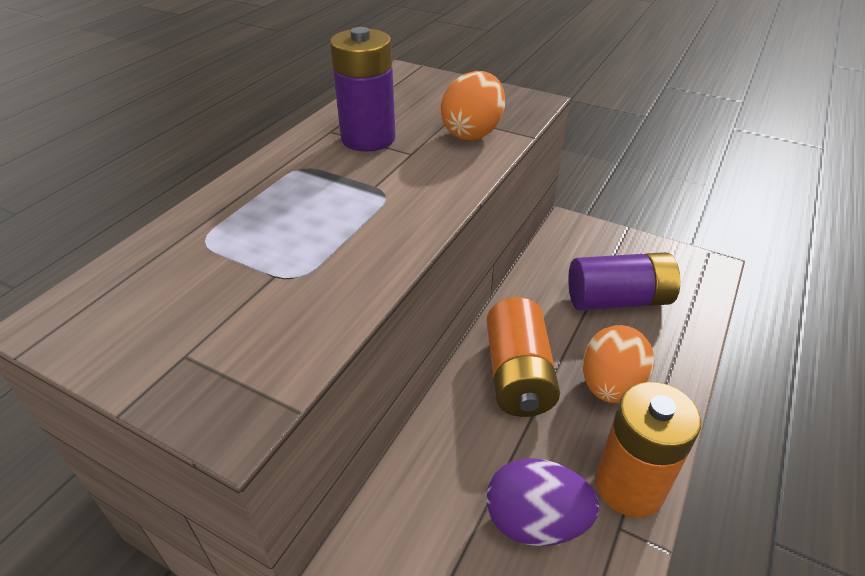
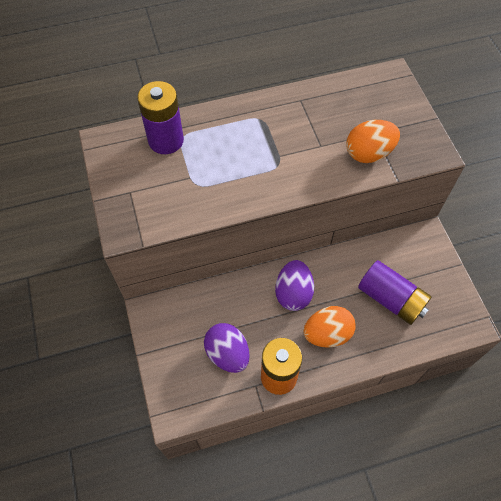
camera: 45 degrees right, 20 degrees up
purple battery [330,27,396,151] -> purple battery moved to [137,81,184,154]
orange battery [487,297,560,417] -> purple egg [275,260,314,311]

